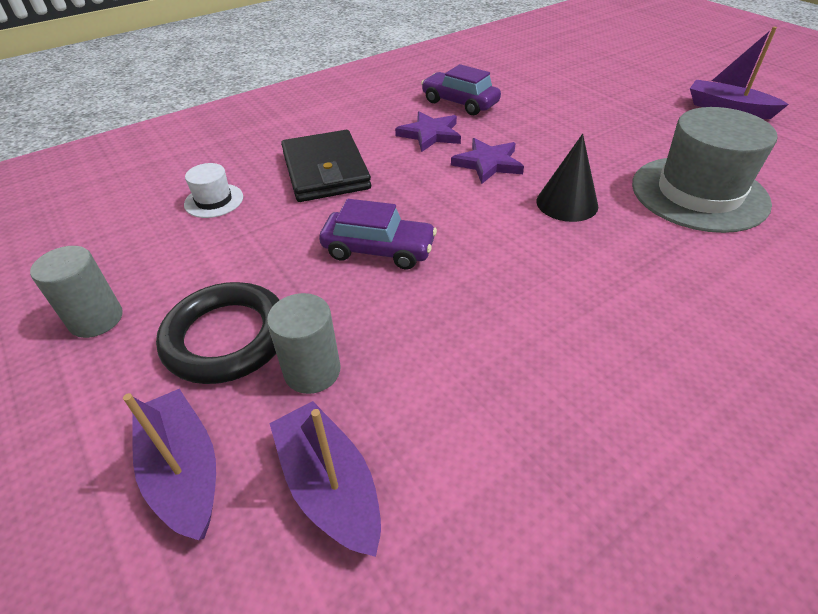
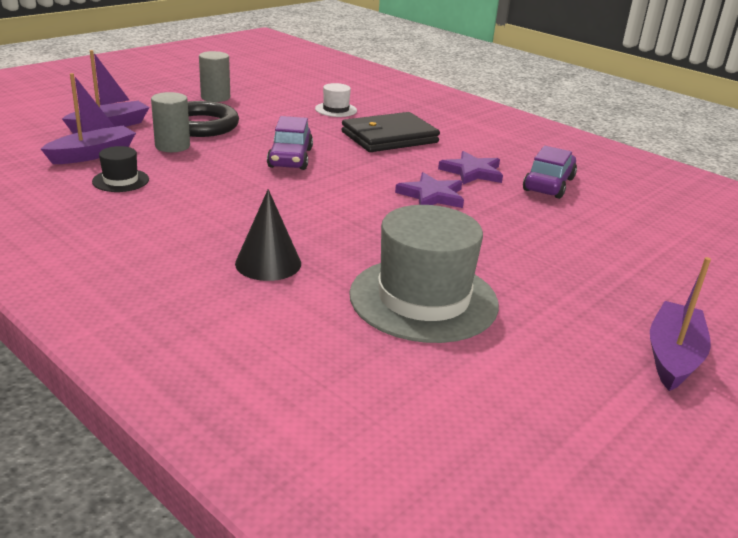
camera: 75 degrees right, 15 degrees down
black cone [536,134,598,222] -> black cone moved to [235,189,301,281]
none -> black hat [92,146,149,192]

